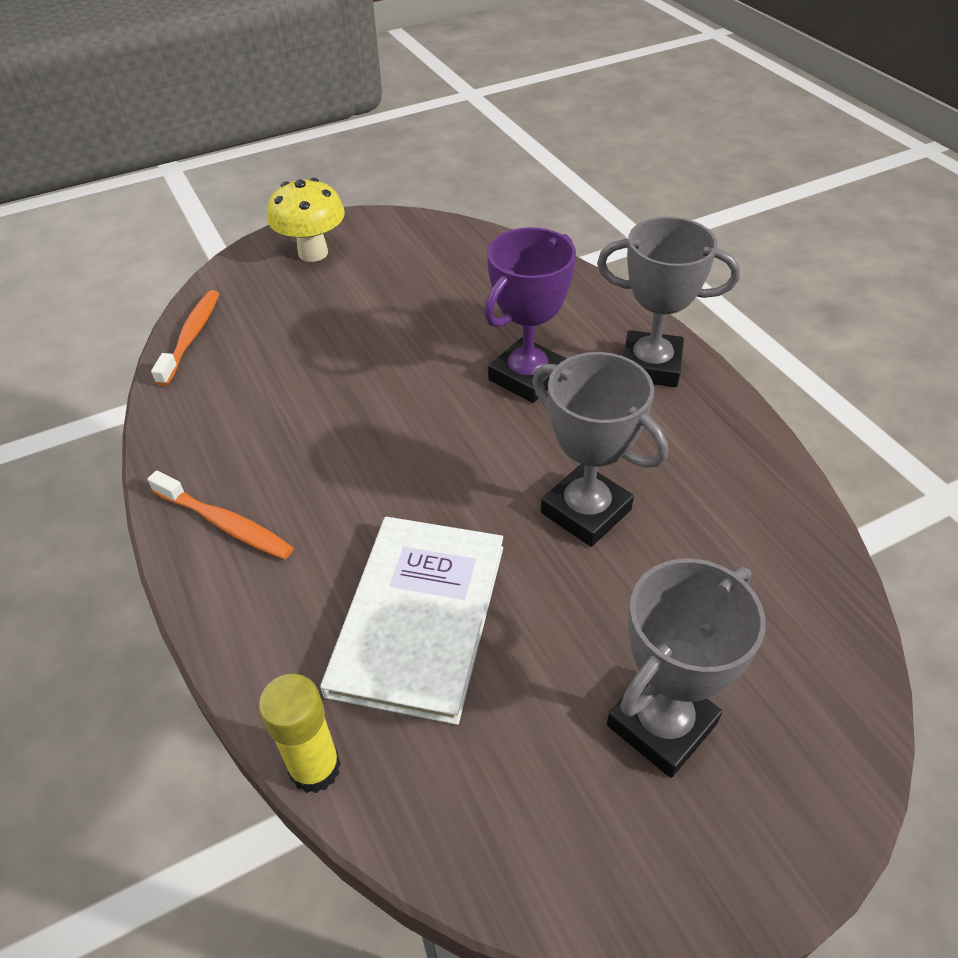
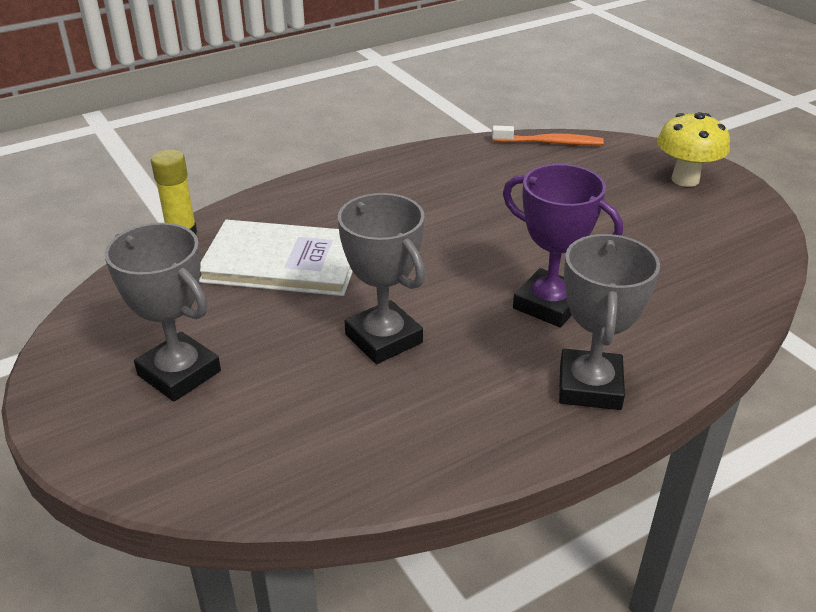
camera: 85 degrees right, 10 degrees down
orange toothbrush [147,471,294,560] -> none
grey trophy [532,352,668,547] -> grey trophy turned 75 degrees counterclockwise [338,193,425,364]

